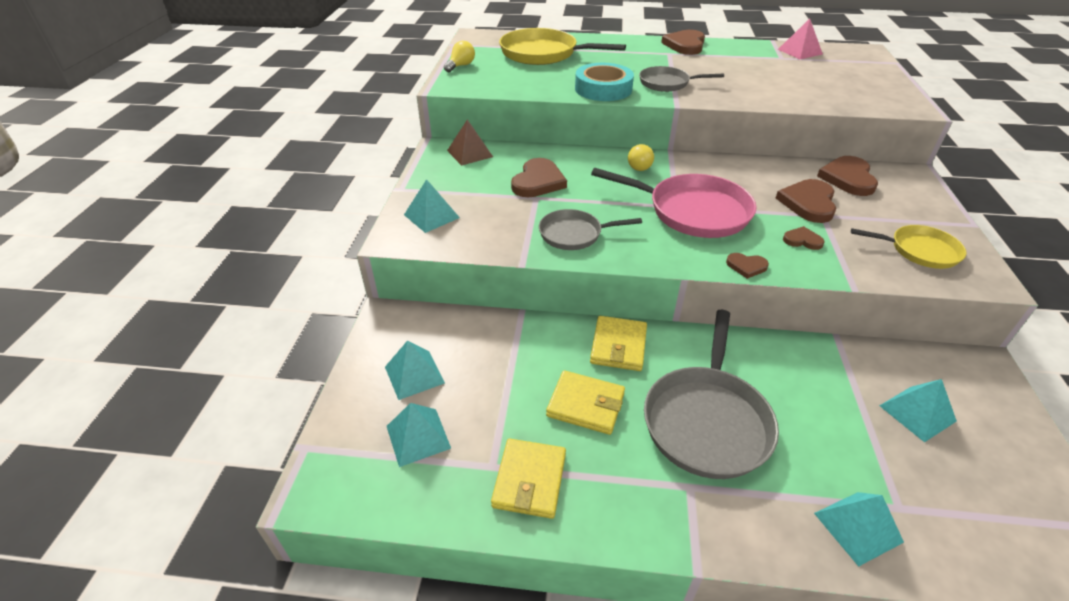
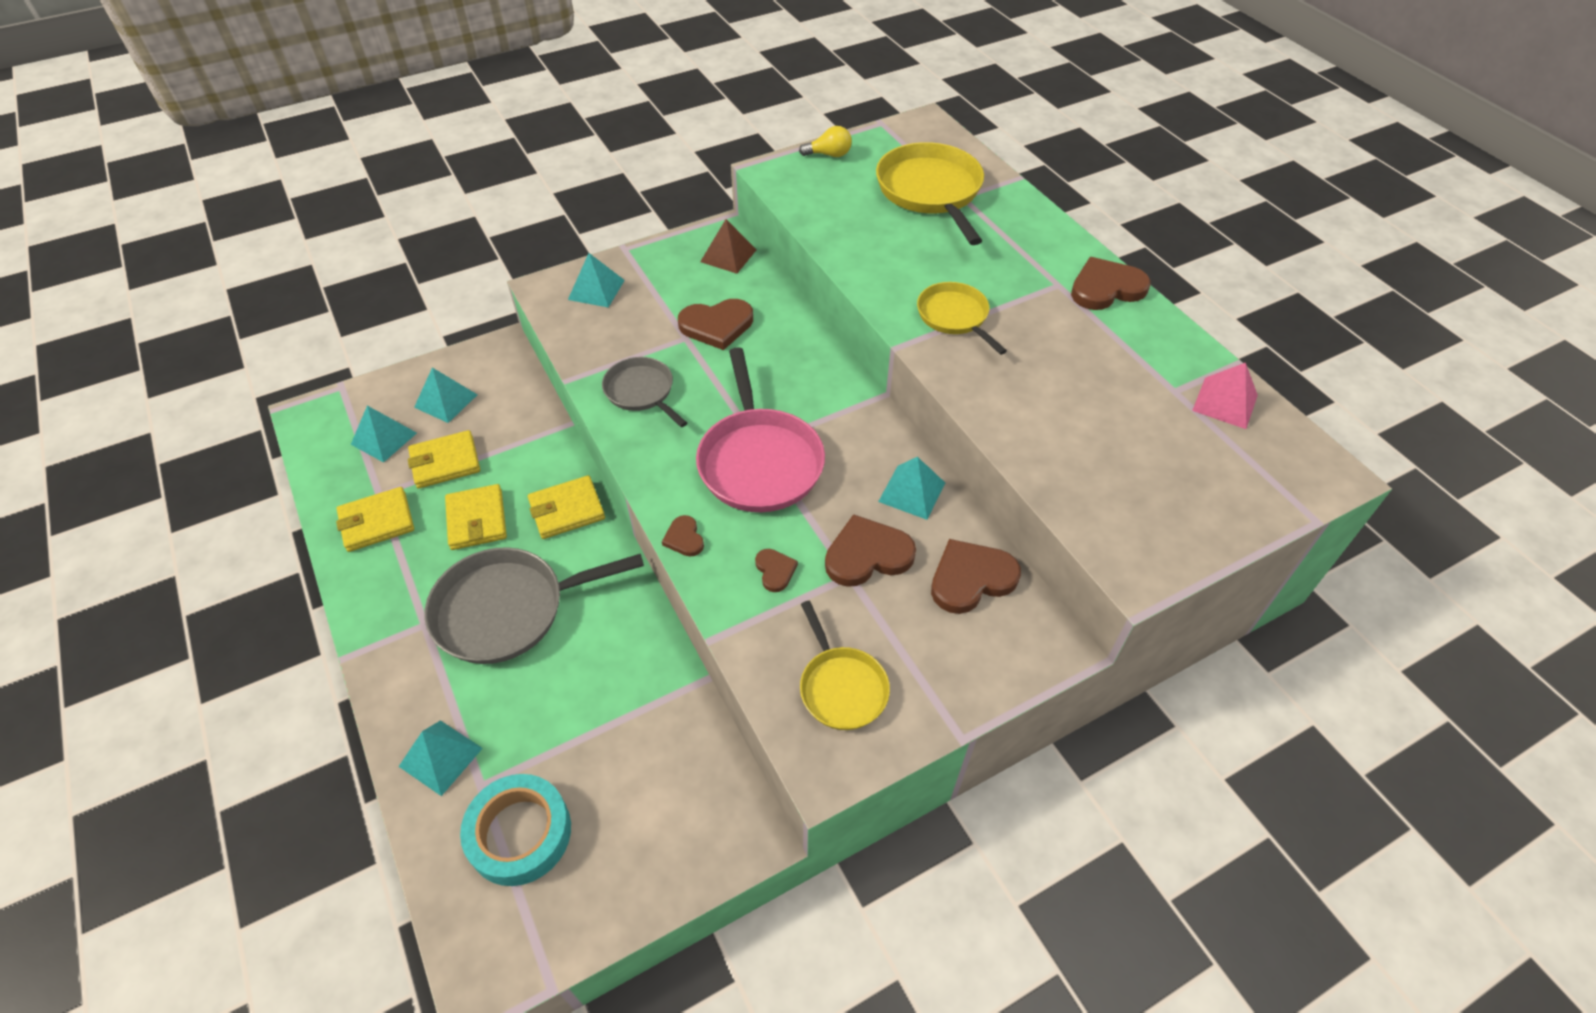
camera: 55 degrees right, 10 degrees up
turquoise tape [575,63,634,101] -> turquoise tape moved to [460,774,571,886]
yellow light bulb [628,144,654,171] -> none
grey pan [639,66,724,92] -> yellow pan [917,282,1007,355]
turquoise pyramid [879,379,957,442] -> turquoise pyramid moved to [878,457,945,520]
none -> yellow wallet [408,430,480,489]

